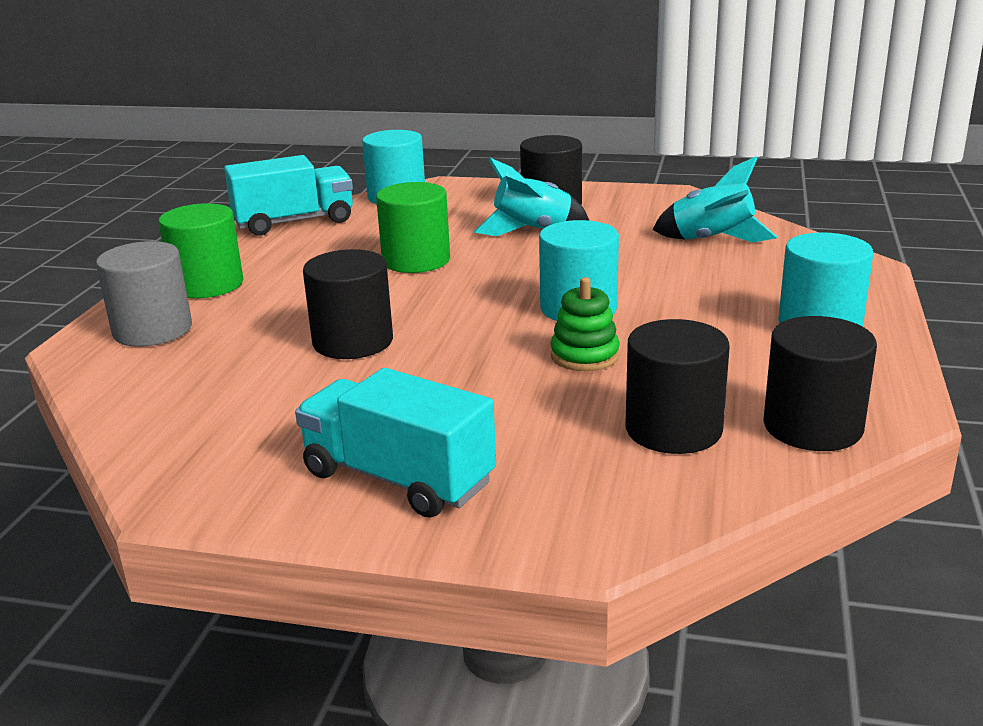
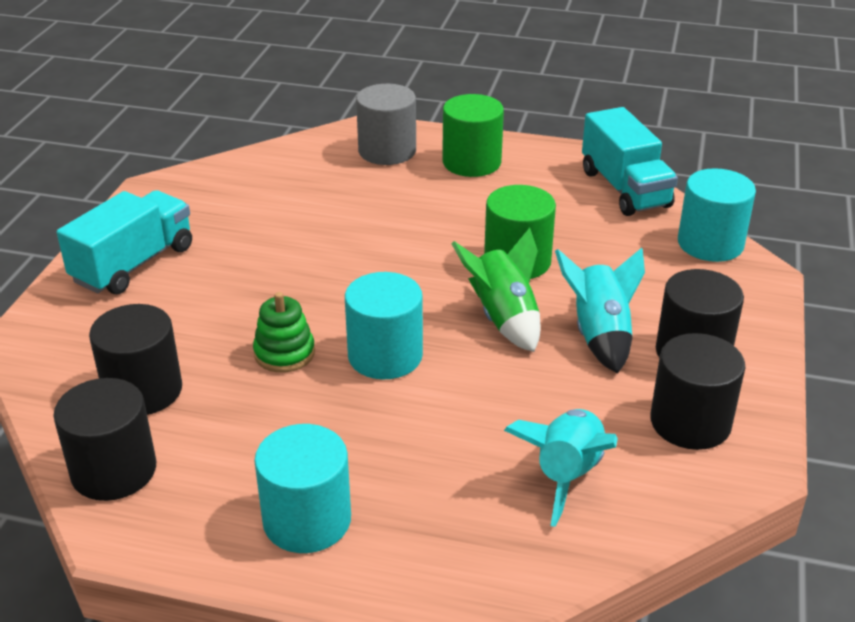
camera: 90 degrees right, 10 degrees up
black cylinder [303,249,393,359] -> black cylinder moved to [650,333,746,450]
none -> green rocket [451,228,540,352]

